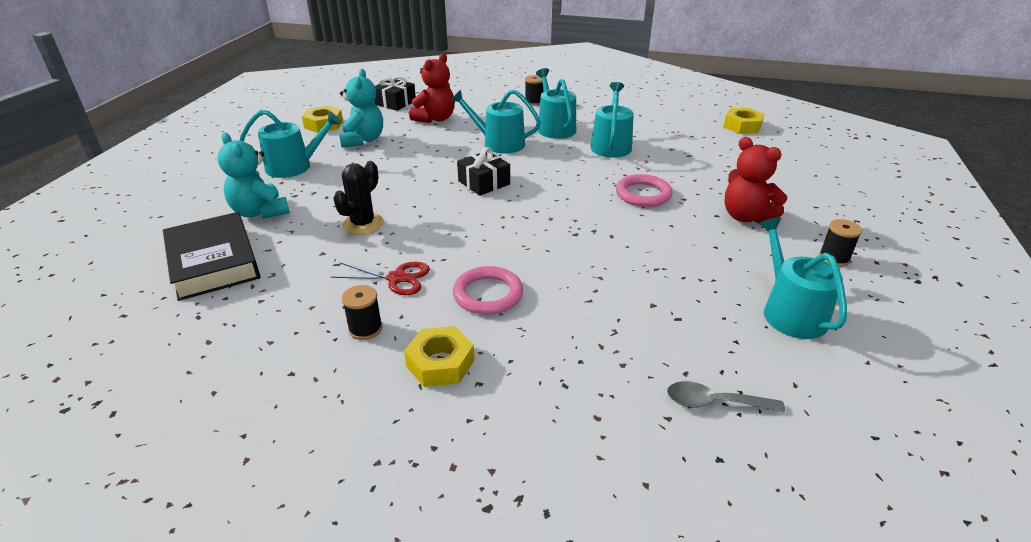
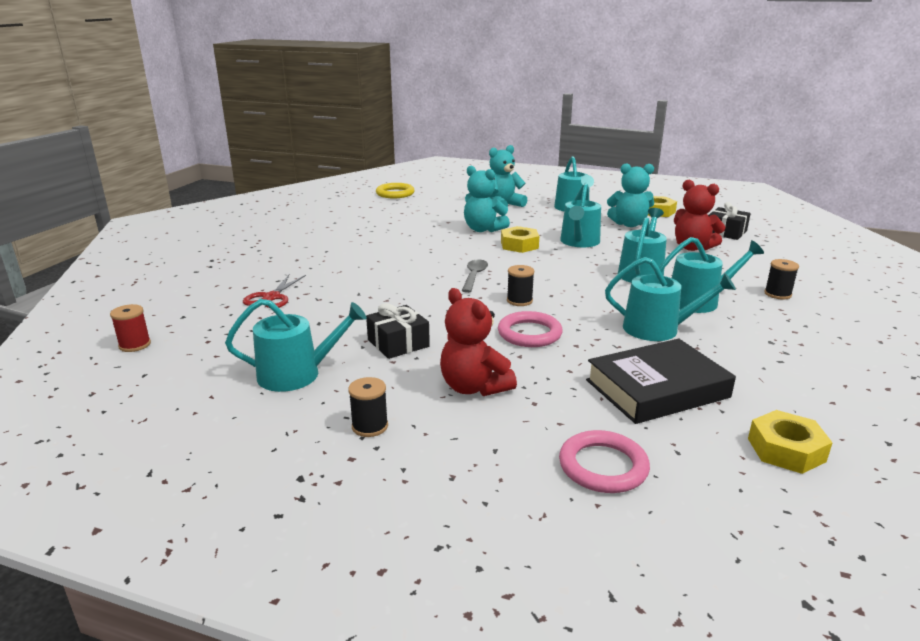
camera: 95 degrees right, 10 degrees down
black book [163,212,260,301] -> black book moved to [586,338,736,424]
red scissors [331,262,430,295] -> red scissors moved to [243,275,306,308]
black cactus [333,161,384,235] -> turquoise teddy bear [464,166,510,232]
black spool [342,285,382,340] -> black spool moved to [507,265,534,306]
yellow nut [404,326,475,387] -> yellow nut moved to [501,226,539,253]
pink ring [453,266,523,315] -> pink ring moved to [559,430,650,493]
black gift [457,147,510,196] -> black gift moved to [366,303,430,359]
grey spoon [667,381,785,413] -> grey spoon moved to [462,259,488,293]
red teddy bear [724,137,787,223] -> red teddy bear turned 90 degrees counterclockwise [440,288,517,396]
none -> red spool [110,304,151,352]
none -> yellow ring [376,183,415,198]
none -> turquoise watering can [560,183,601,247]

